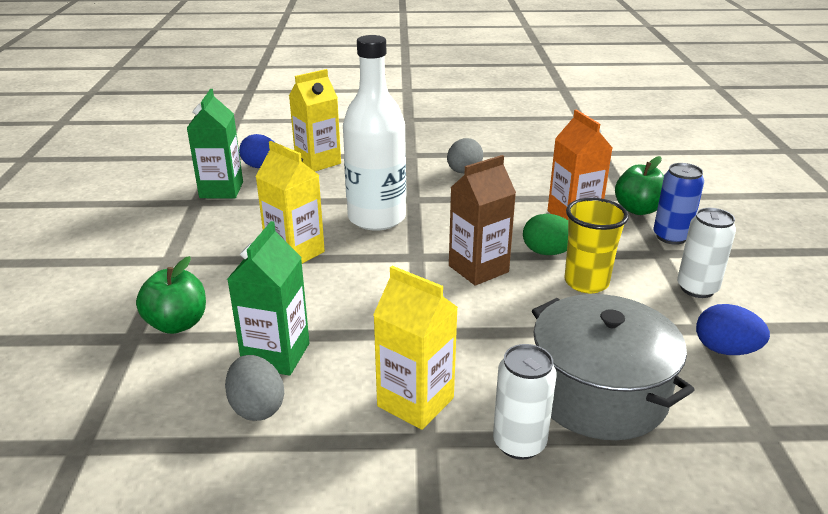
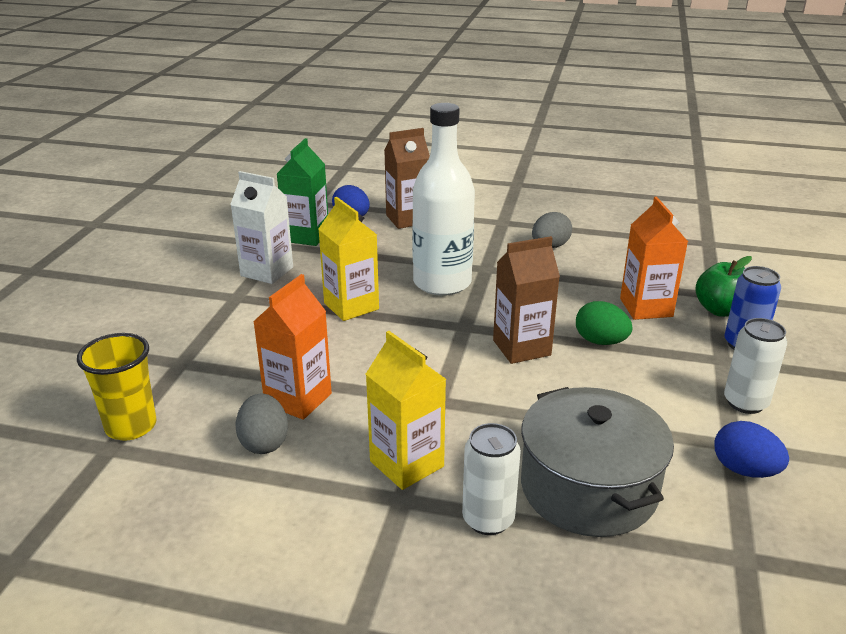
camera: 15 degrees right, 0 degrees up
green apple [136,256,206,334] -> none
green carton [227,221,309,376] -> orange carton [253,274,332,420]
yellow carton [289,69,341,171] -> brown carton [384,128,430,229]
yellow cup [565,198,629,294] -> yellow cup moved to [77,333,157,441]
none -> white carton [230,171,293,284]

